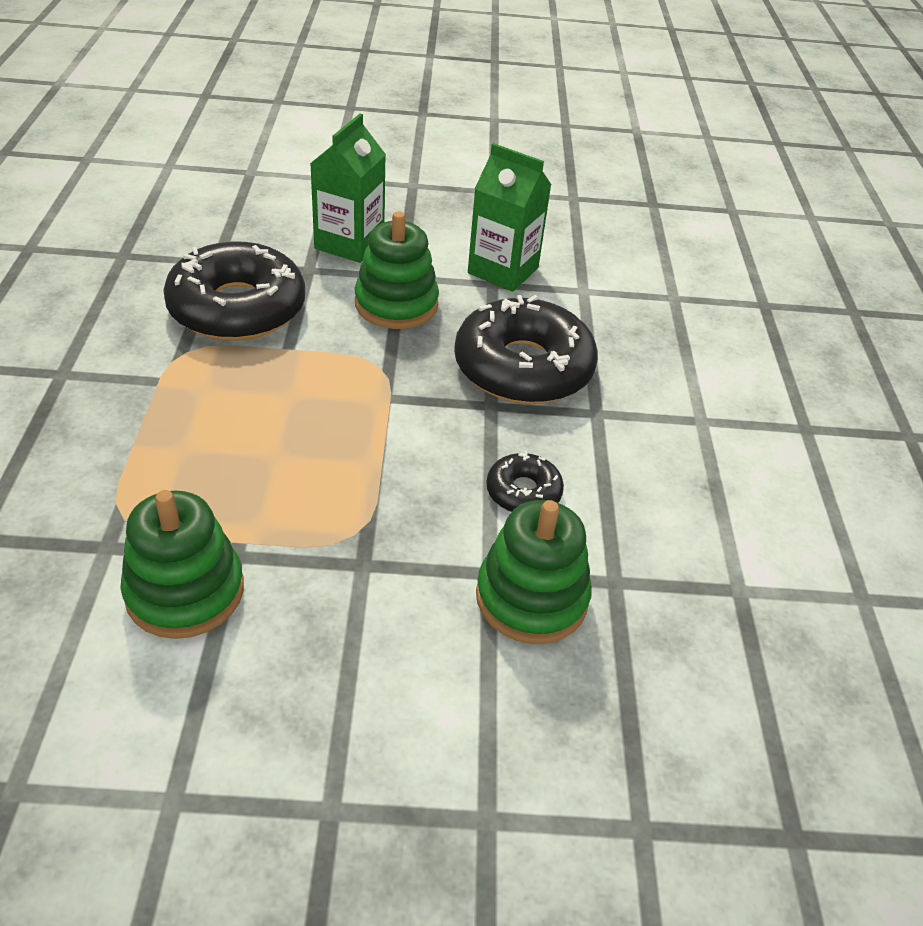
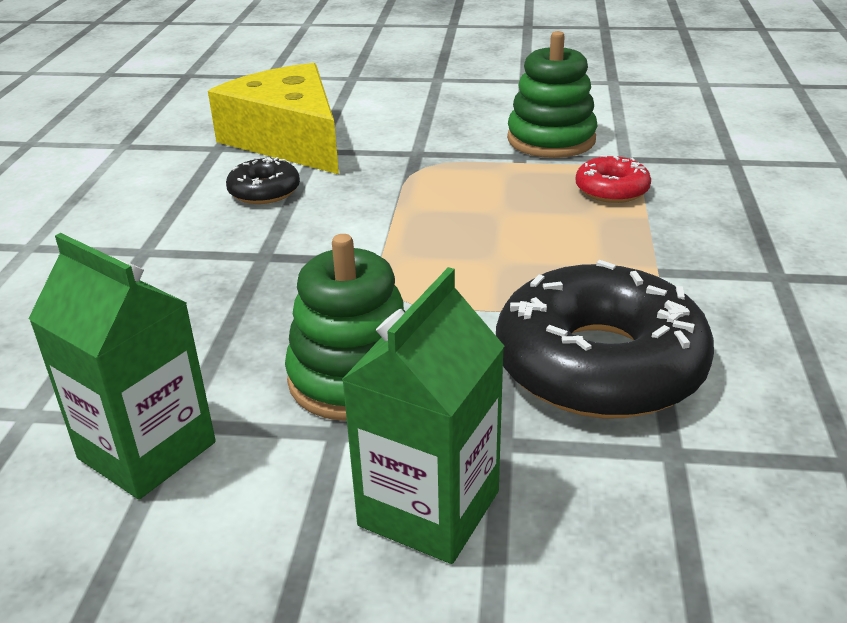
camera: 170 degrees left, 10 degrees down
black donut [454,295,598,404] -> none
green stacking toy [476,500,592,644] -> yellow cheese [208,63,339,174]
none -> red donut [575,155,651,203]

